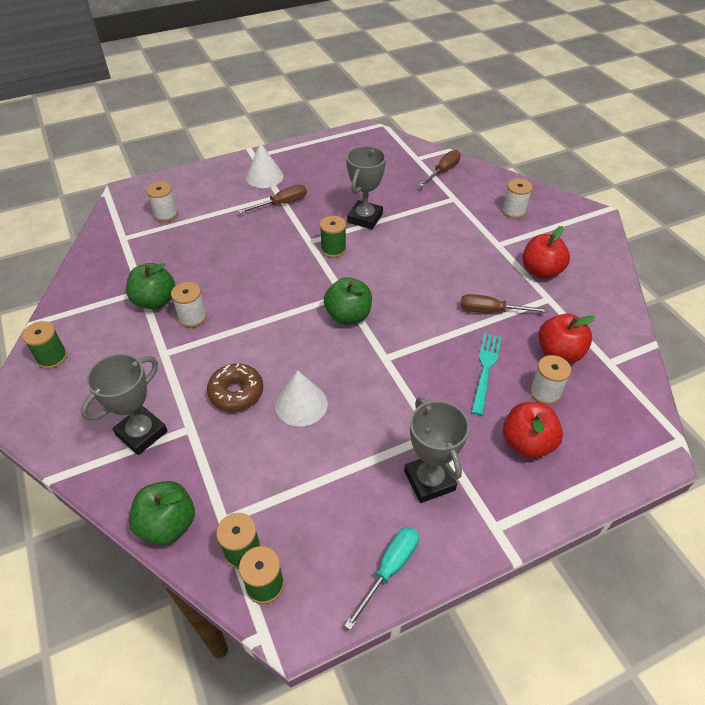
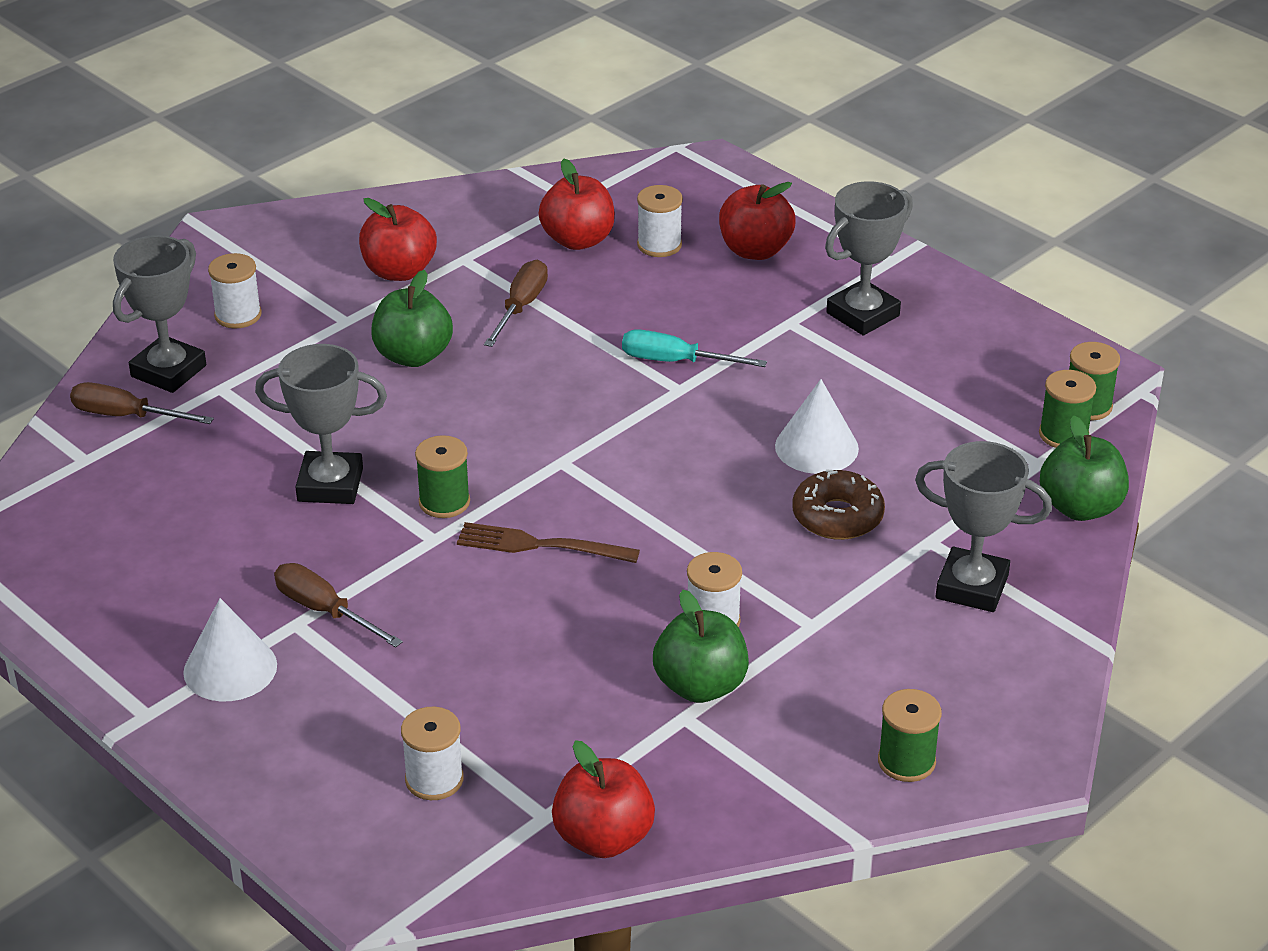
camera: 110 degrees left, 10 degrees down
green apple [324,277,372,325] -> green apple moved to [371,270,453,367]
turquoise screwdriver [344,527,419,630] -> turquoise screwdriver moved to [622,329,767,367]
brown screwdriver [461,294,549,313] -> brown screwdriver turned 150 degrees counterclockwise [484,260,548,347]
turquoise fork [471,333,501,416] -> none
none -> grey trophy [113,235,206,393]
none -> brown fork [457,522,640,563]
none -> red apple [552,740,655,858]

